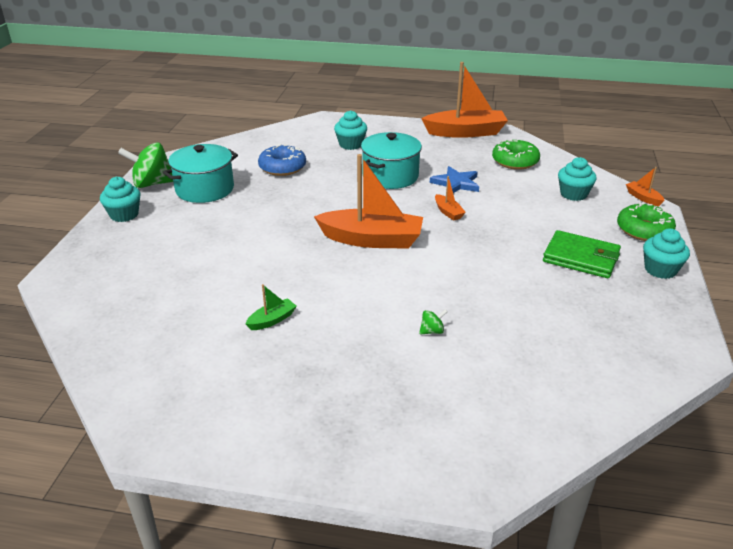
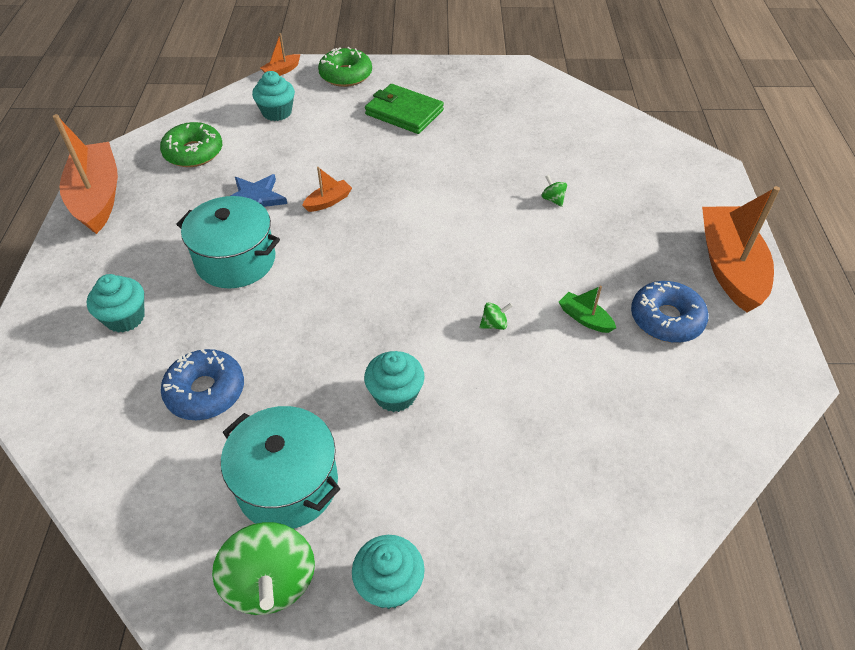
camera: 100 degrees left, 15 degrees up
orange boat [314,154,423,249] -> orange boat moved to [702,186,780,312]
green wallet [543,230,621,278] -> green wallet turned 75 degrees counterclockwise [365,84,444,134]
turquoise cupcake [643,228,690,279] -> turquoise cupcake moved to [364,351,425,412]
none -> green spinning top [480,302,513,330]
none -> blue donut [631,281,708,343]

